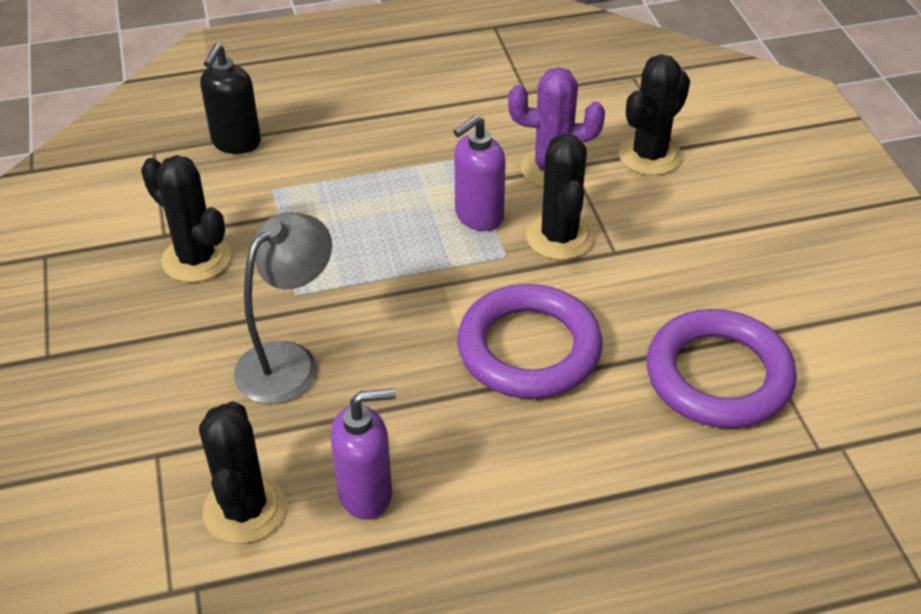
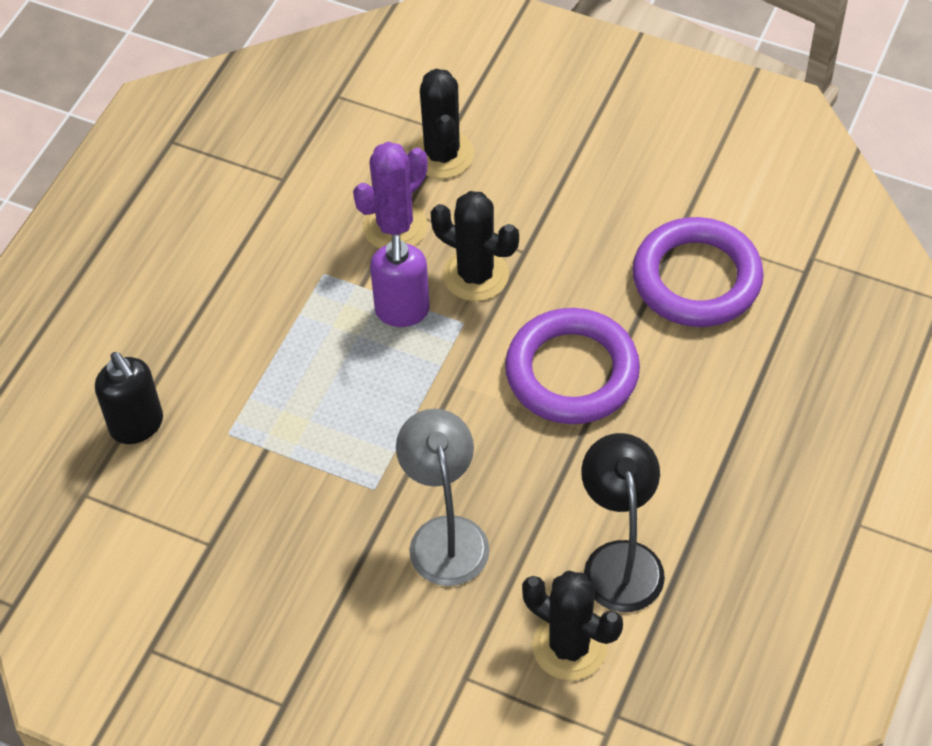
camera: 50 degrees left, 10 degrees up
black cactus [141,155,231,282] -> none
purple soap dispenser [331,388,396,520] -> black lamp [581,433,665,612]

